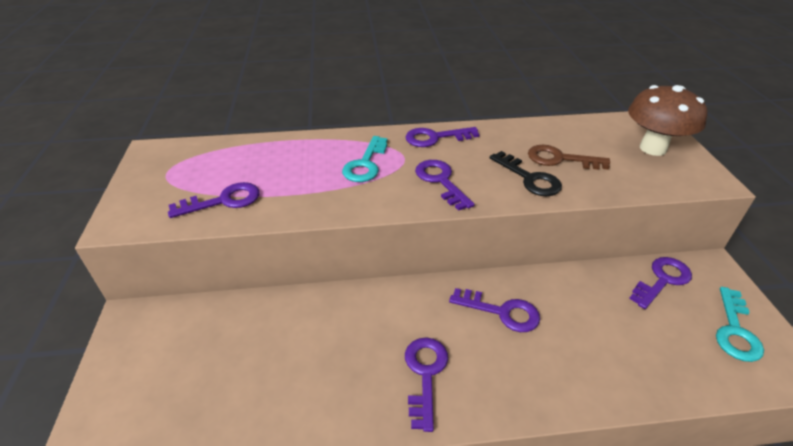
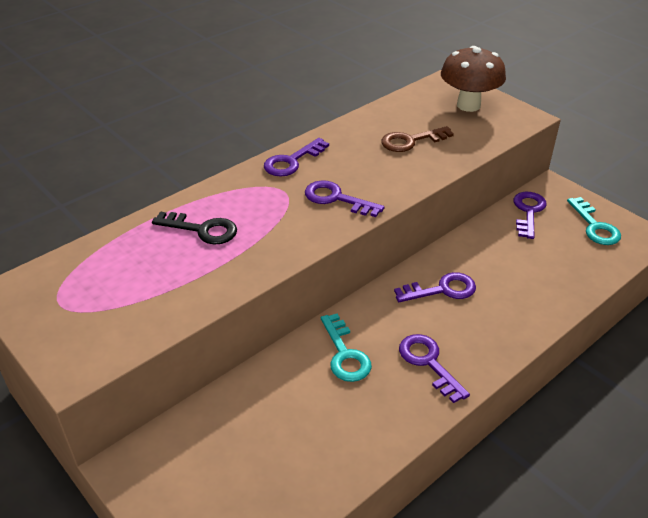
camera: 35 degrees left, 0 degrees up
purple key [168,182,260,218] -> none
turquoise key [342,136,388,182] -> turquoise key moved to [321,314,372,382]
black key [490,151,562,196] -> black key moved to [152,212,237,245]

